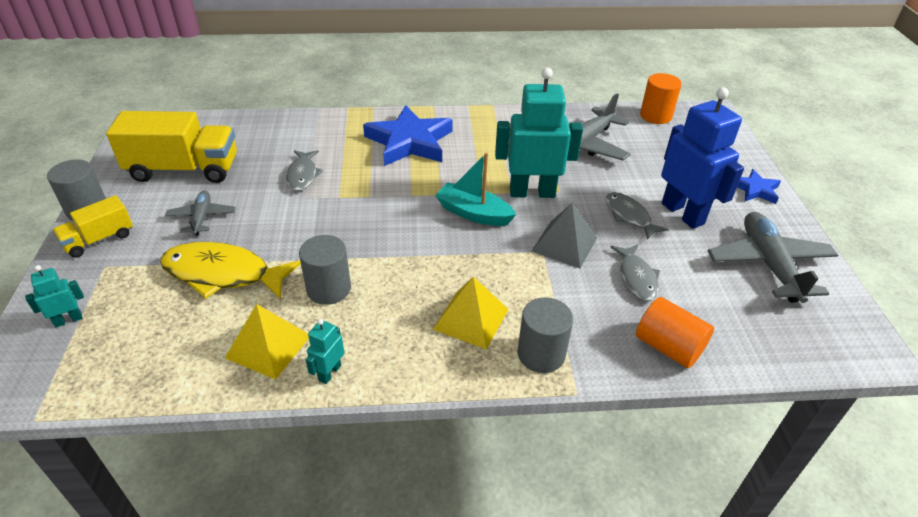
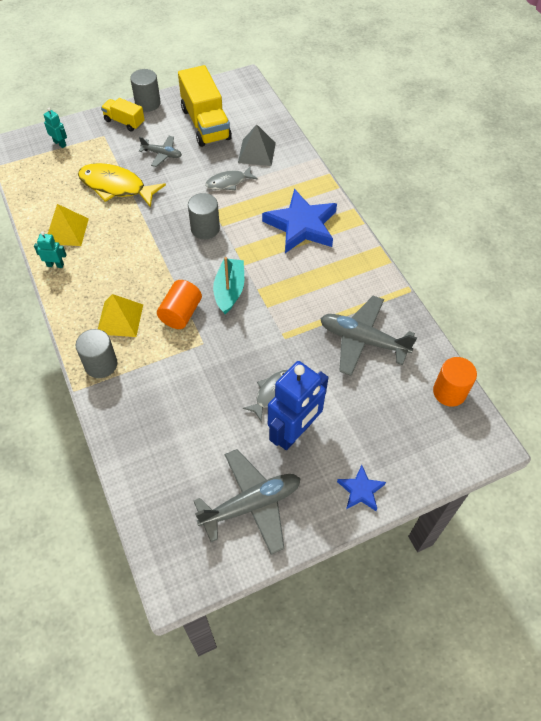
camera: 70 degrees right, 15 degrees up
yellow fish [160,242,301,300] -> yellow fish turned 60 degrees counterclockwise [78,163,166,208]
grey plane [165,191,236,236] -> grey plane turned 45 degrees clockwise [139,136,182,167]
grey cylinder [299,235,351,305] -> grey cylinder moved to [188,193,220,239]
turquoise robot [495,67,583,198] -> none
grey pyramid [532,203,597,268] -> grey pyramid moved to [238,124,276,166]
grey fish [610,244,660,301] -> none
orange cylinder [636,297,714,368] -> orange cylinder moved to [157,280,202,329]

